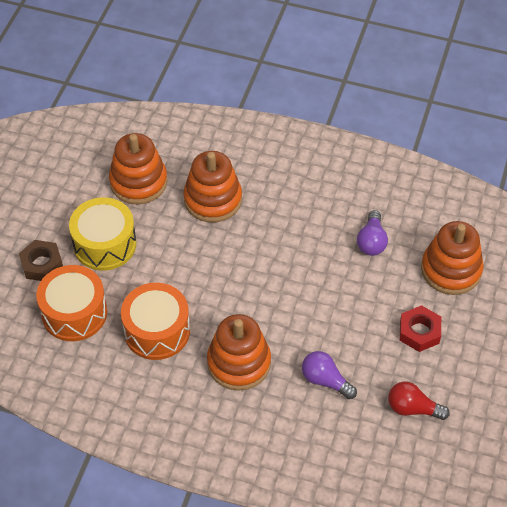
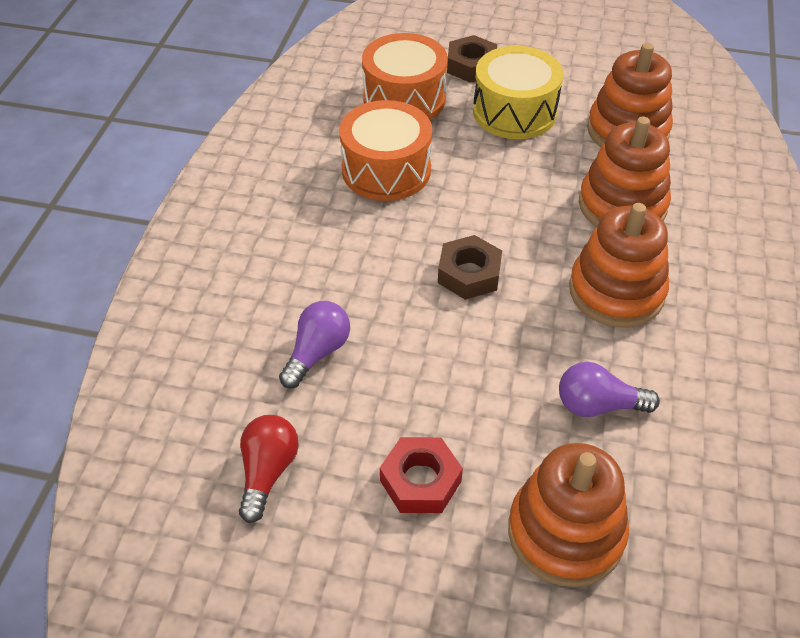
camera: 85 degrees right, 5 degrees down
orange stacking toy [207,314,271,391] -> orange stacking toy moved to [569,203,669,327]
none -> brown nut [438,235,502,300]

